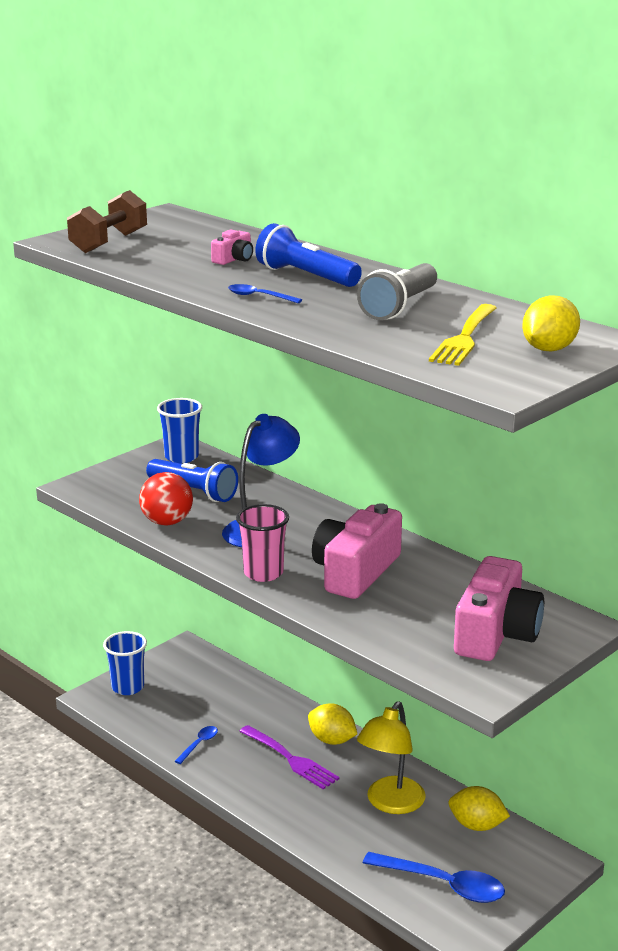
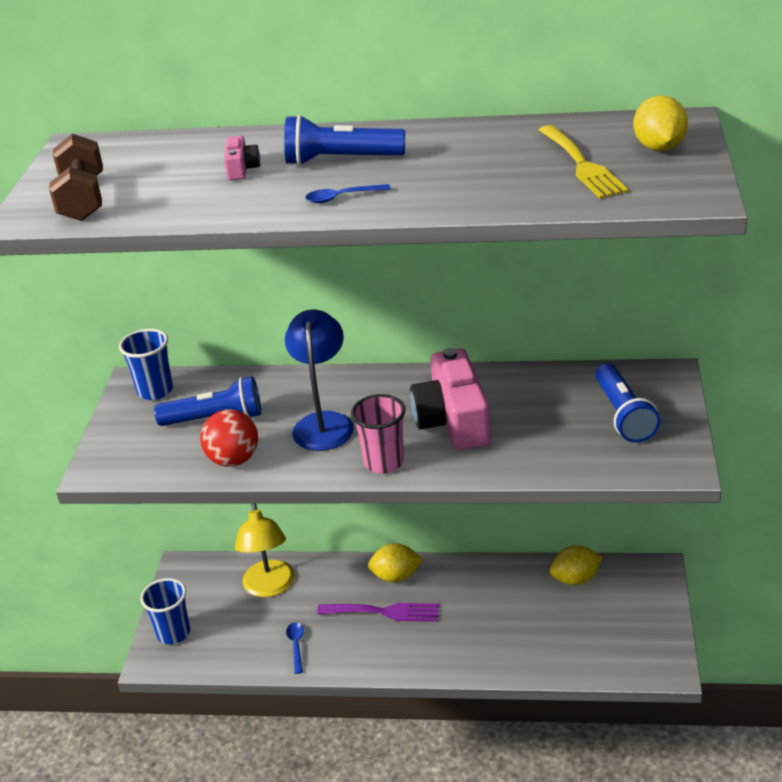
camera: 35 degrees left, 10 degrees up
grey flashlight [357,263,437,320] -> none
yellow lamp [357,701,425,814] -> yellow lamp moved to [235,503,294,597]
blue spoon [363,852,505,903] -> none
pink camera [454,556,544,661] -> blue flashlight [595,363,660,443]

